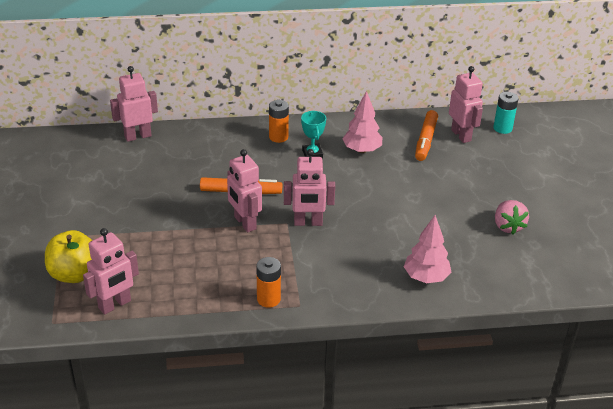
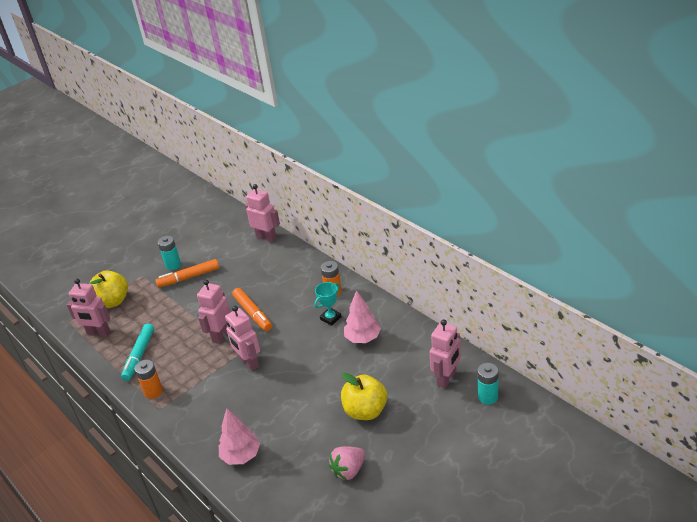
camera: 60 degrees right, 0 degrees up
orange marker [415,110,438,161] -> orange marker moved to [155,259,219,288]
none -> turquoise marker [121,323,154,381]
none -> turquoise battery [158,236,181,270]
none -> yellow apple [341,373,387,420]

